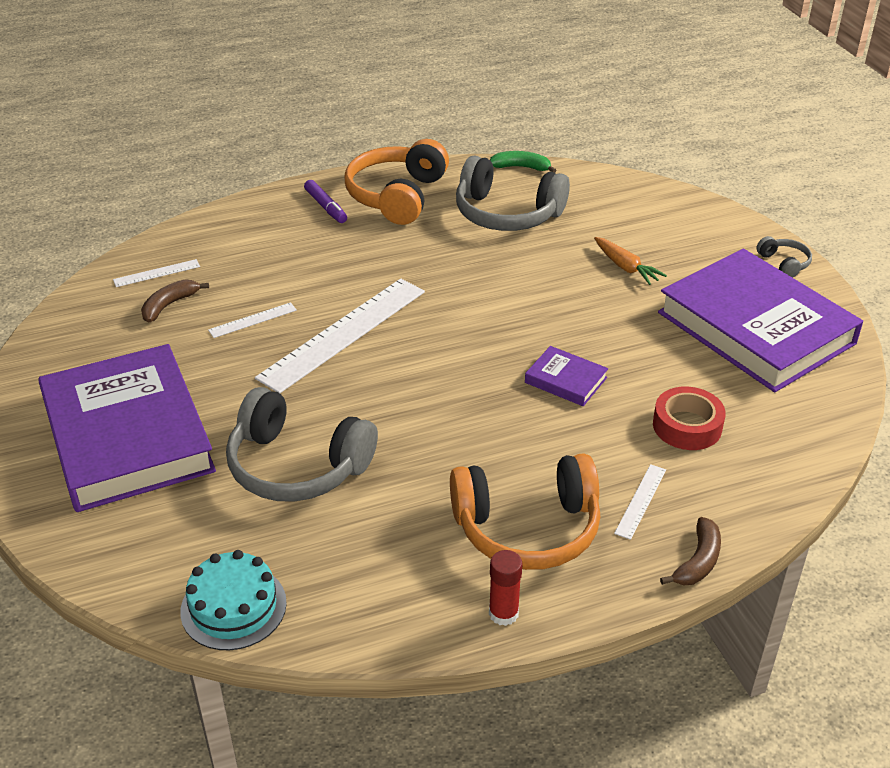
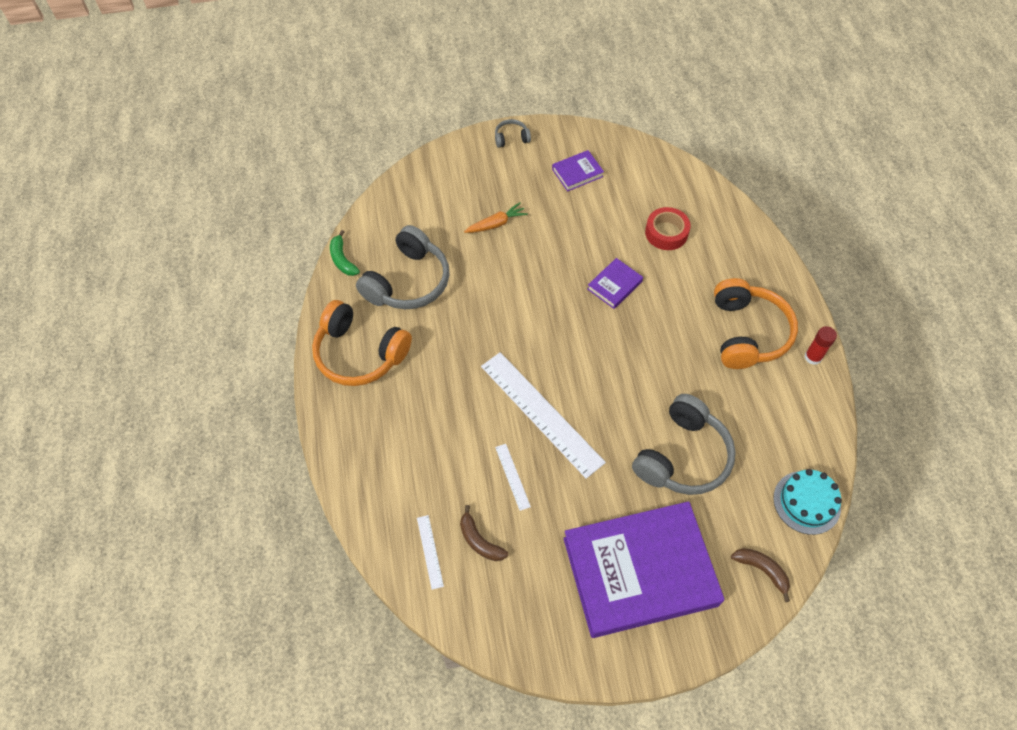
camera: 80 degrees left, 20 degrees up
purple marker [304,180,347,223] -> none
green banana [490,151,557,173] -> green banana turned 45 degrees counterclockwise [330,230,360,276]
white ruler [614,464,666,540] -> none
purple book [658,248,863,392] -> purple book [552,150,604,191], size x0.41
brown banana [660,517,721,586] -> brown banana moved to [731,548,790,602]

